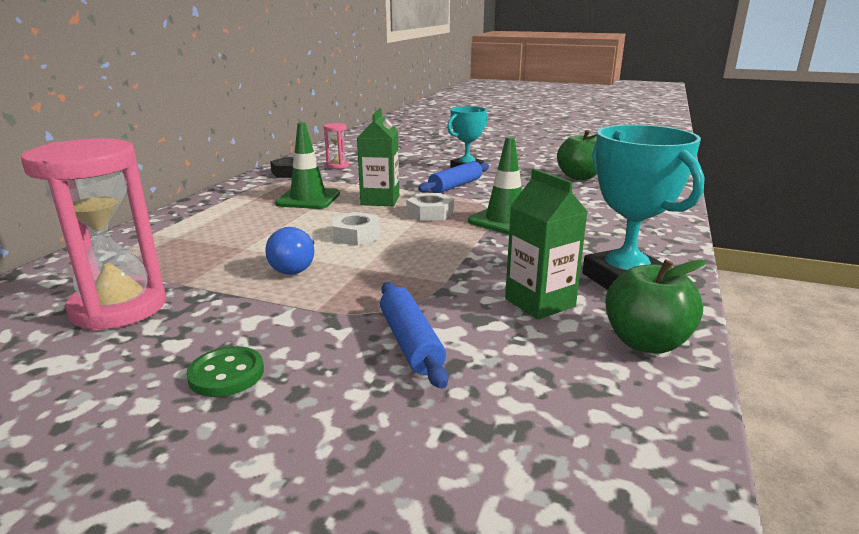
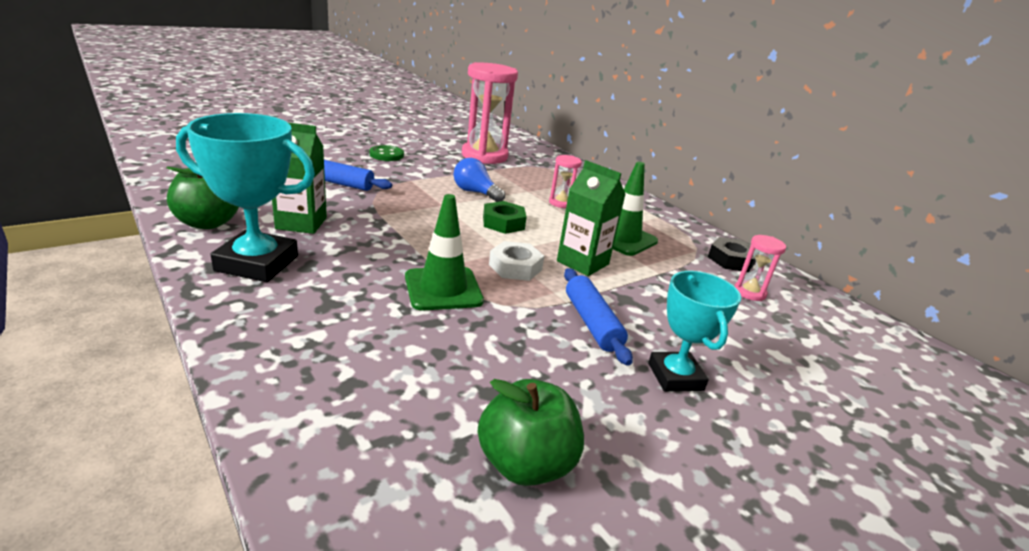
camera: 120 degrees right, 5 degrees up
white nut [333,212,380,246] -> green nut [483,201,527,234]
none -> pink hourglass [549,155,582,208]

